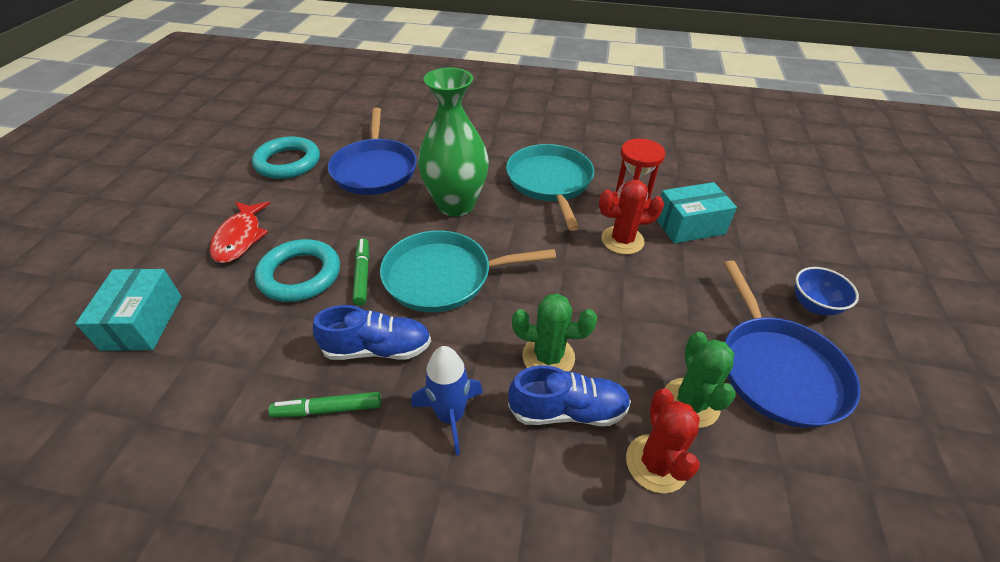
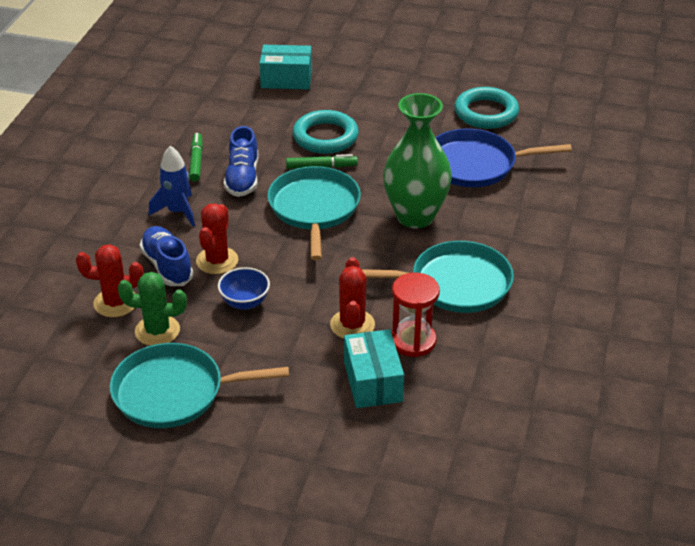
camera: 95 degrees right, 5 degrees down
red fish [210,202,270,263] -> none
blue shoe [508,365,631,426] -> blue shoe turned 150 degrees clockwise [140,226,194,286]
green cactus [512,293,597,371] -> red cactus [196,203,238,274]
blue pan [724,260,860,428] -> turquoise pan [110,343,289,428]
blue bowl [795,267,859,315] -> blue bowl moved to [218,267,270,310]

